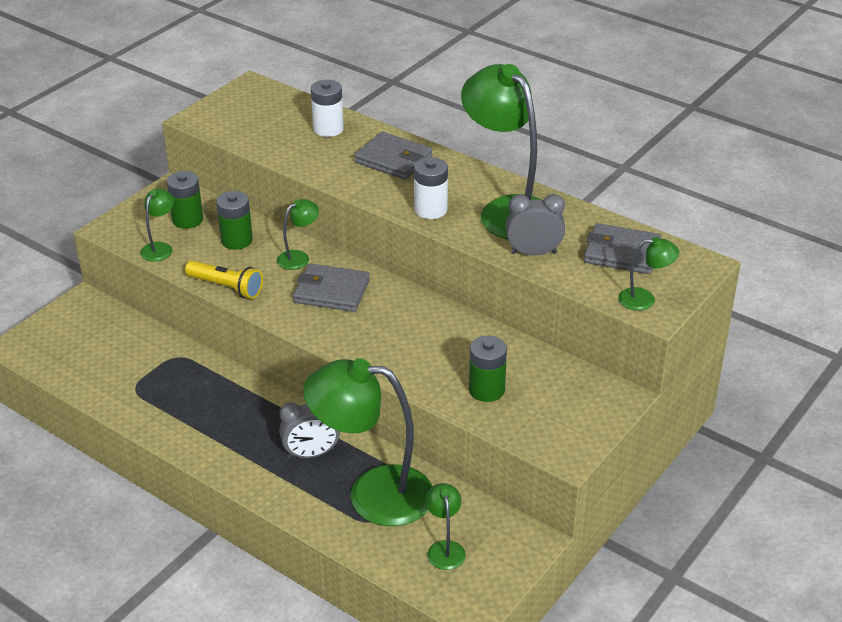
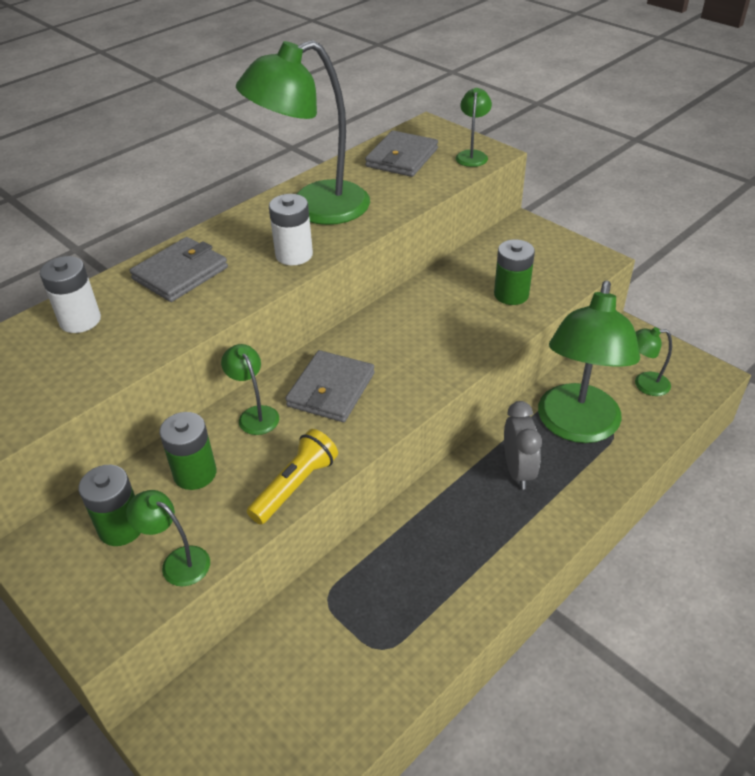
camera: 80 degrees left, 5 degrees up
grey clock [506,194,565,255] -> none

